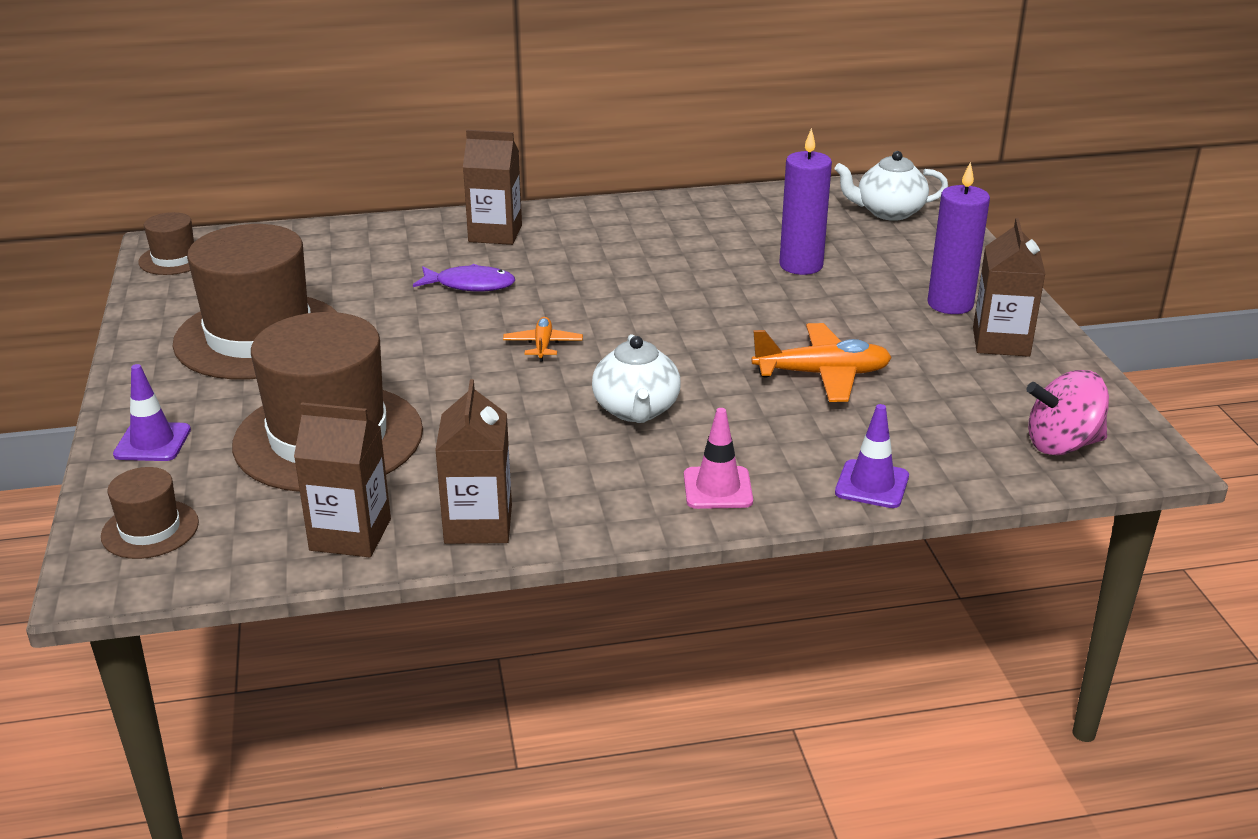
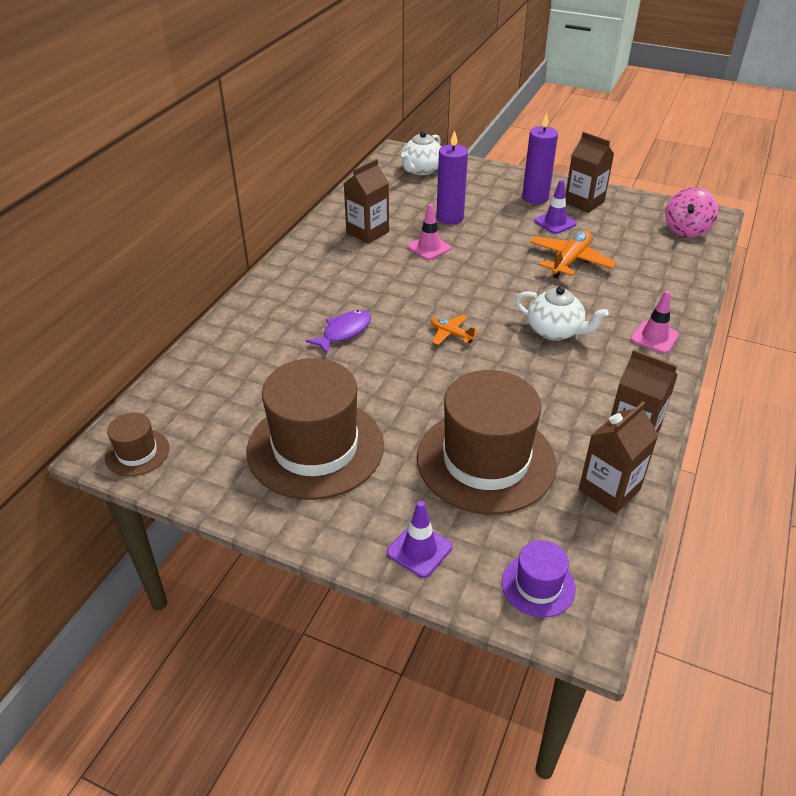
camera: 55 degrees left, 10 degrees up
brown hat [101,467,199,559] -> purple hat [502,540,576,618]
brown carton [463,130,522,245] -> brown carton moved to [344,159,389,244]
purple traffic cone [835,404,909,508] -> purple traffic cone moved to [534,180,577,234]
none -> pink traffic cone [407,204,451,260]

